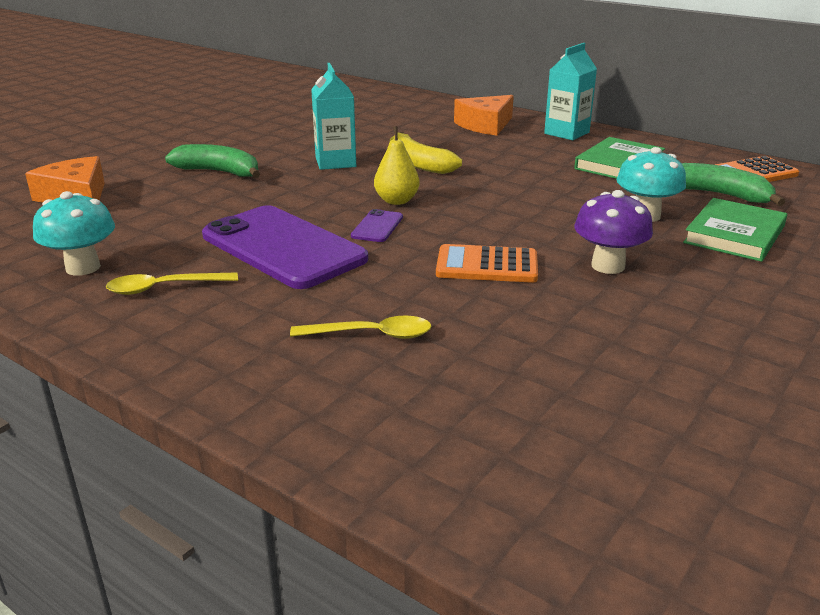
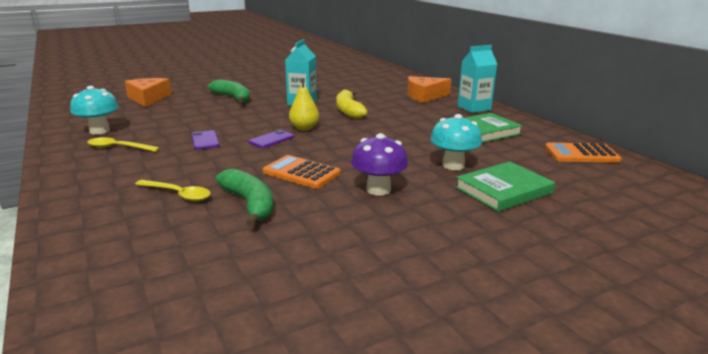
camera: 25 degrees right, 5 degrees down
purple phone [202,205,368,289] -> purple phone [192,130,220,149], size x0.41
green banana [682,163,785,206] -> green banana moved to [216,168,273,227]

